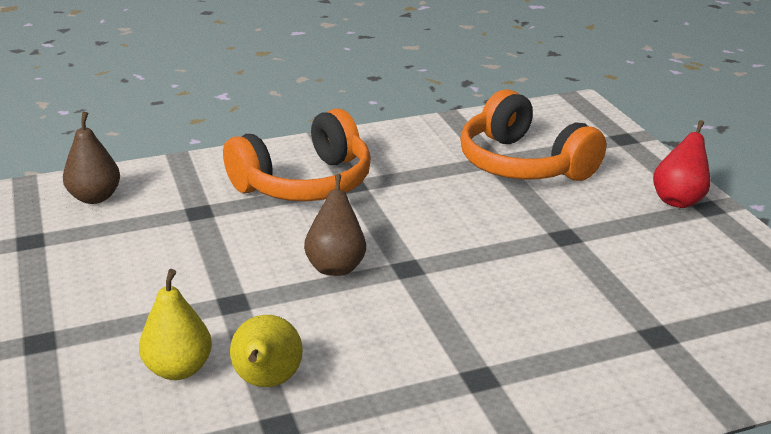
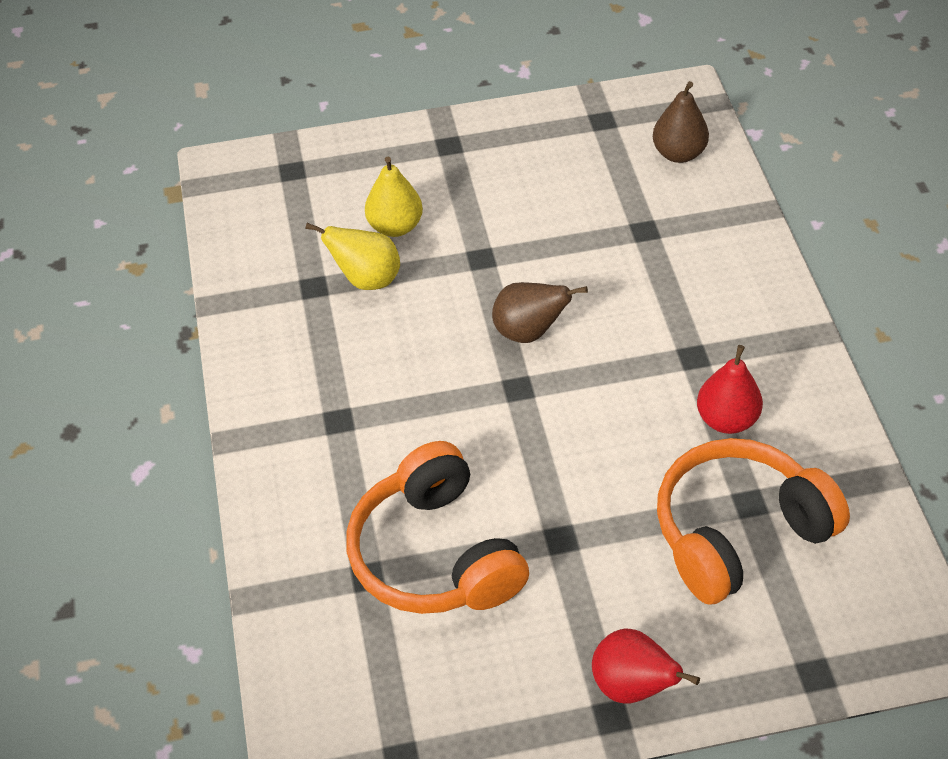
camera: 100 degrees right, 20 degrees up
orange headphones [223,109,371,201] -> orange headphones moved to [346,441,529,614]
none -> red pear [697,345,763,434]

